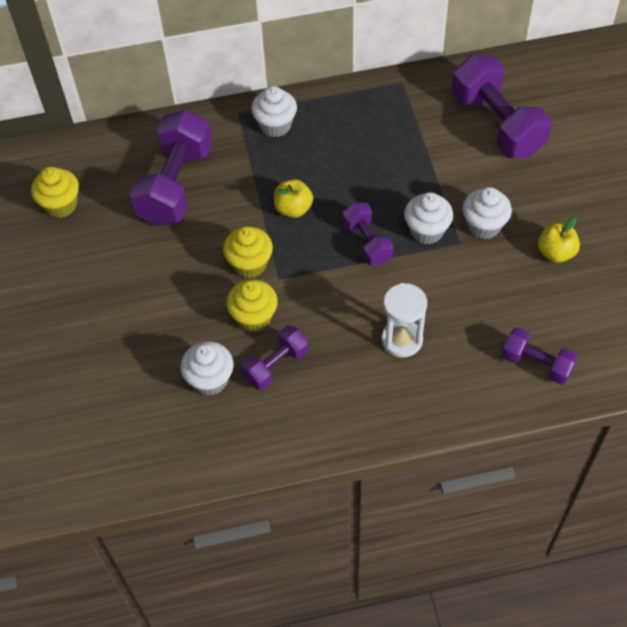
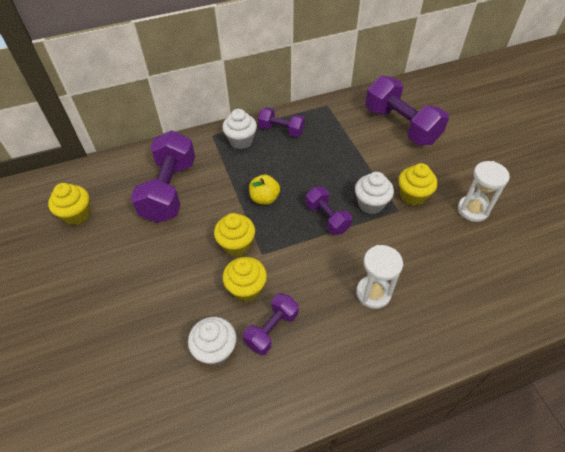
camera: 10 degrees left, 5 degrees down
white cupcake [463,187,512,239] -> yellow cupcake [399,163,437,206]
purple dumbbell [502,327,578,385] -> purple dumbbell moved to [258,107,305,137]
yellow apple [538,218,580,263] -> white hourglass [458,161,510,222]

